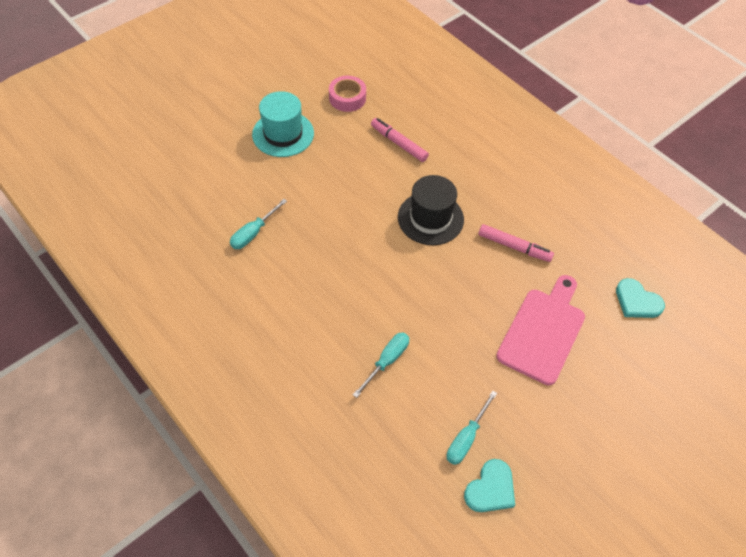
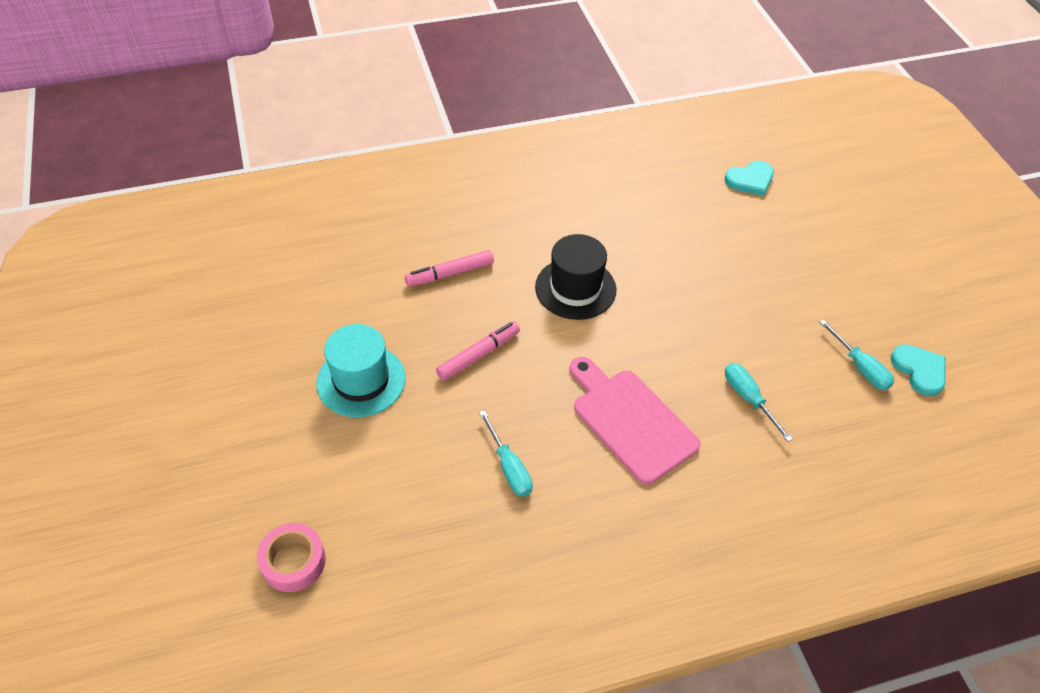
camera: 65 degrees left, 5 degrees down
pink tape [329,76,366,112] -> pink tape moved to [257,523,326,592]
pink marker [478,224,554,262] -> pink marker moved to [436,321,520,381]
pink cutting board [496,275,585,385] -> pink cutting board moved to [569,357,701,485]

